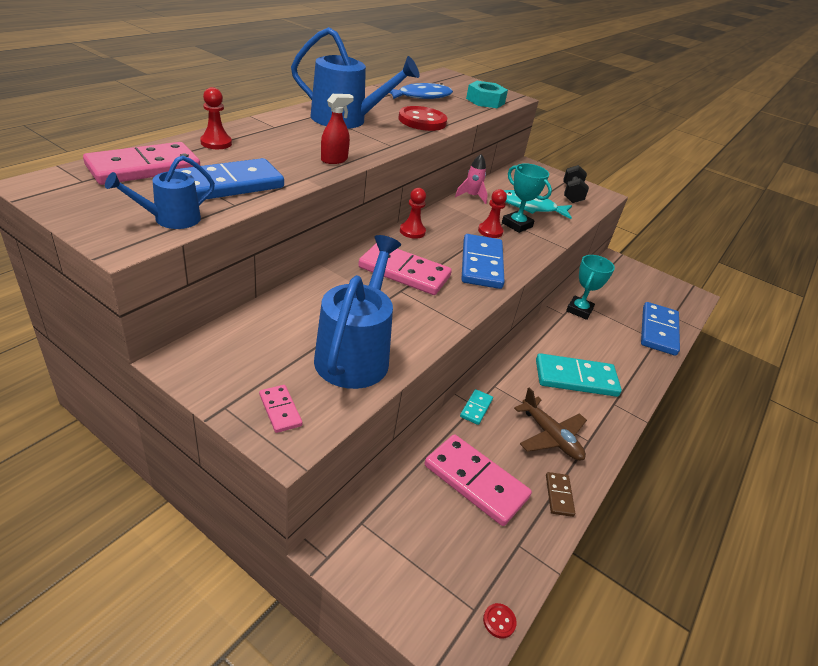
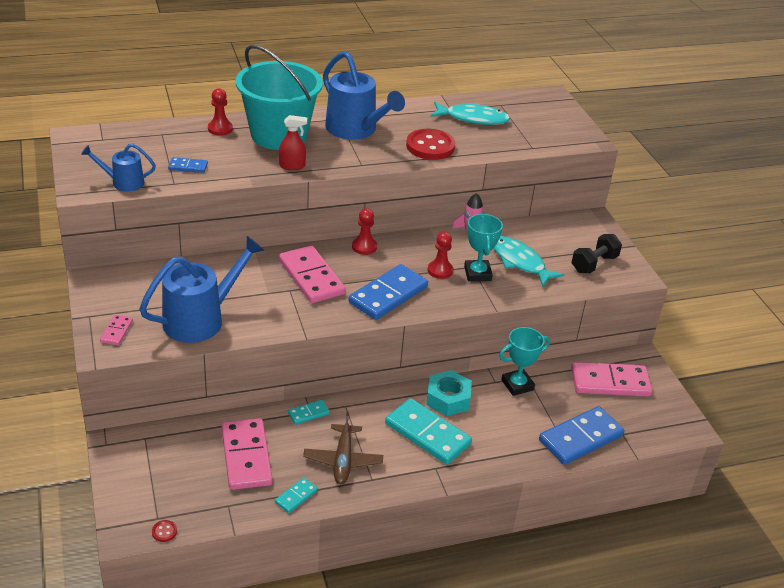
camera: 40 degrees right, 0 degrees up
pink domino [83,142,200,185] -> pink domino moved to [571,362,652,397]
blue domino [175,158,284,200] -> blue domino [168,157,208,173], size x0.47
blue fish [389,83,453,99] -> turquoise fish [431,102,510,125]
turquoise nut [466,81,508,108] -> turquoise nut moved to [426,370,472,416]
brown domino [546,472,575,517] -> turquoise domino [275,478,318,513]
none -> turquoise bucket [236,45,323,150]

